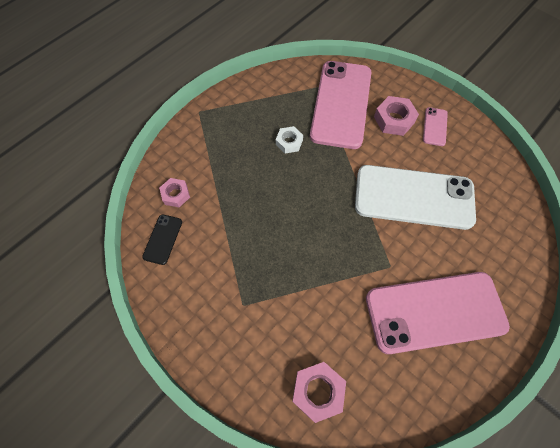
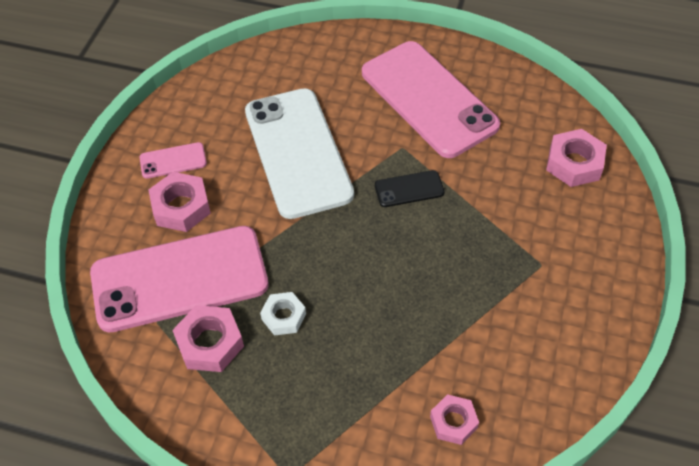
camera: 115 degrees left, 10 degrees down
black phone [142,215,182,265] -> black phone moved to [375,170,444,207]
none -> pink nut [172,305,244,372]

